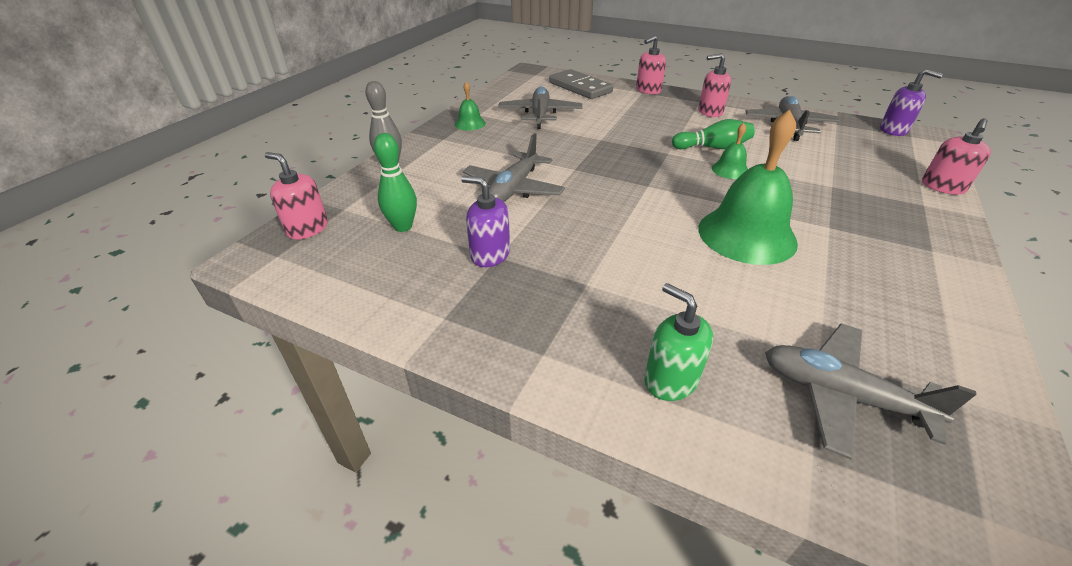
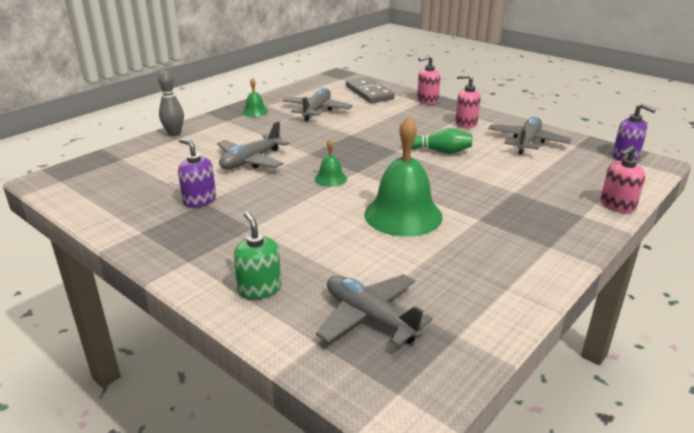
camera: 15 degrees right, 10 degrees down
pink soap dispenser [265,152,328,240] -> none
green bowling pin [374,133,417,232] -> none
green bell [712,123,748,179] -> green bell moved to [315,139,347,187]

